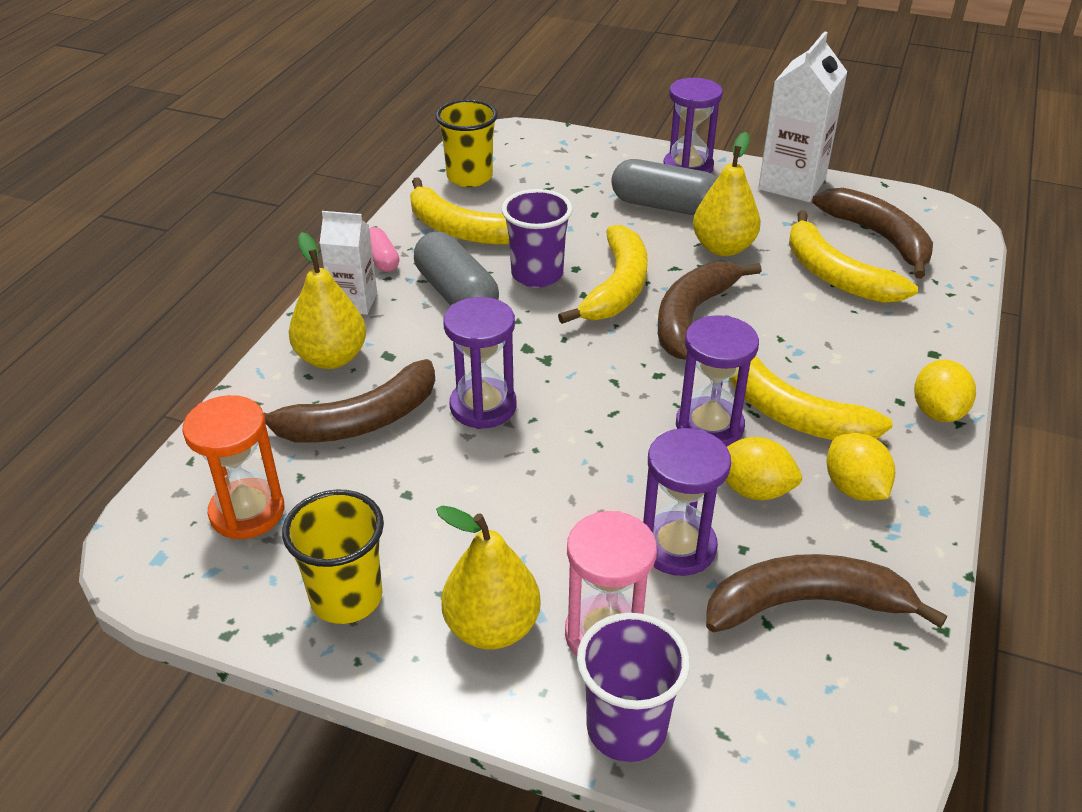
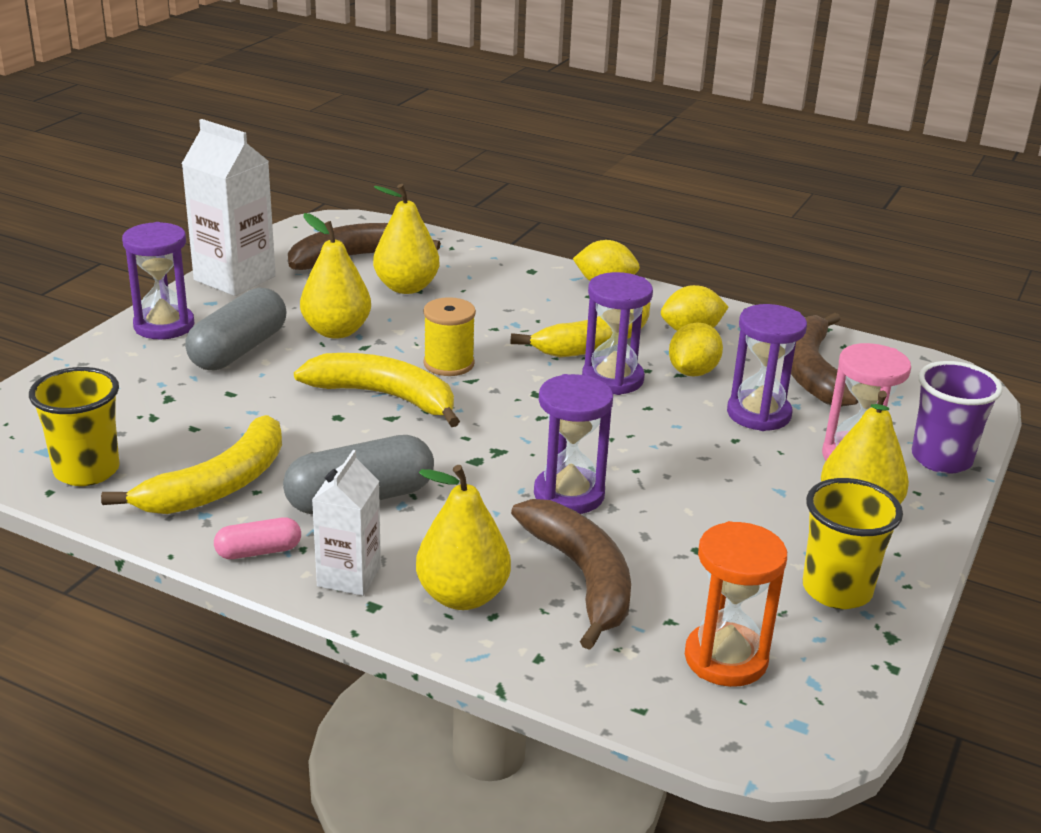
camera: 85 degrees left, 10 degrees down
purple cup [502,189,573,288] -> none
brown banana [658,261,762,360] -> yellow spool [423,297,476,376]
yellow banana [789,210,918,303] -> yellow pear [373,184,439,294]

